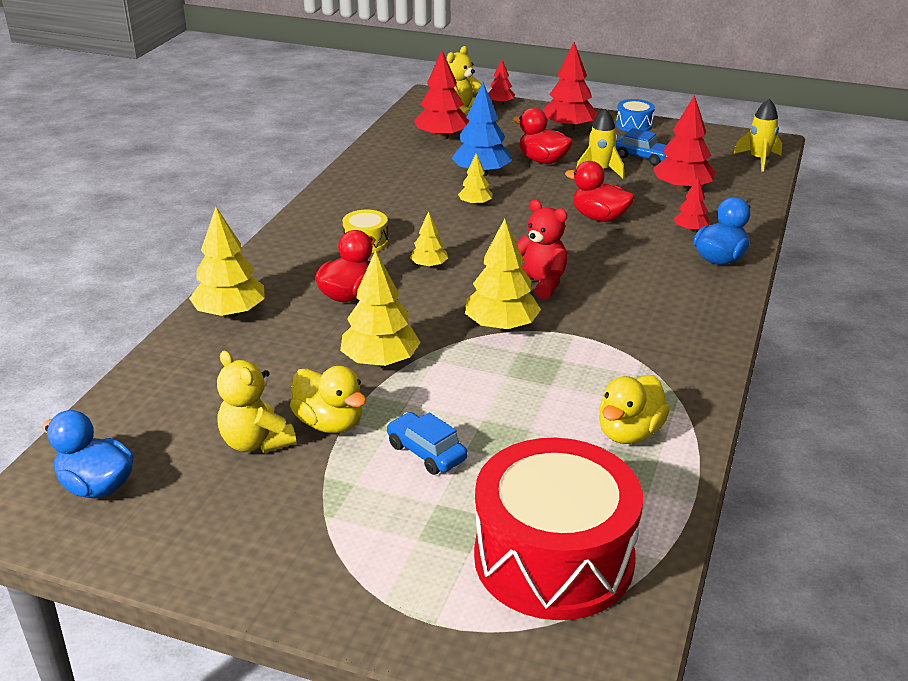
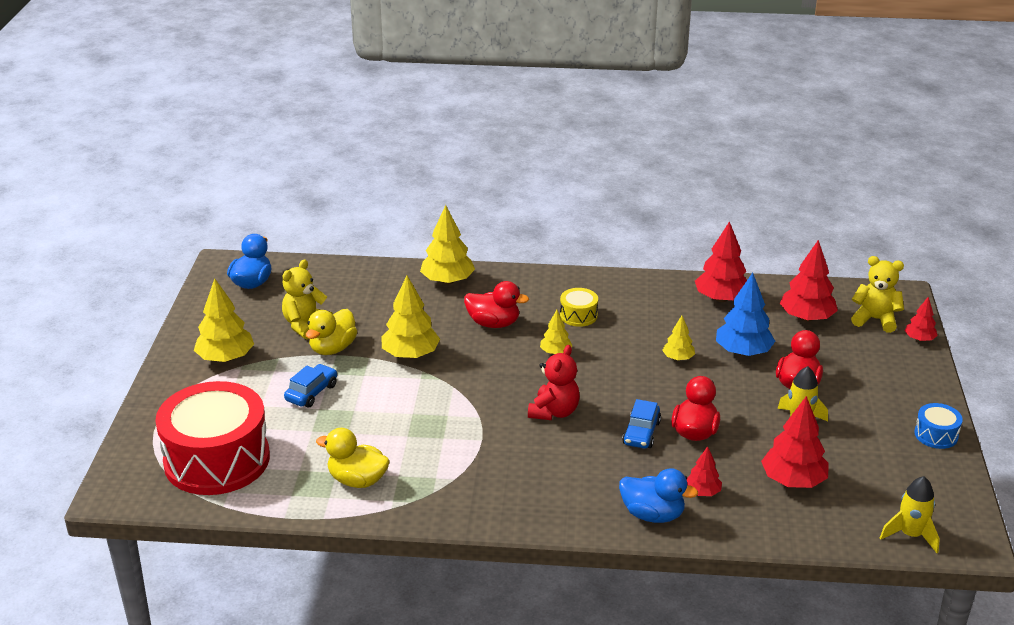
camera: 75 degrees right, 0 degrees up
yellow tree [465,219,541,331] -> yellow tree moved to [194,278,254,362]
red tree [543,42,598,131] -> red tree moved to [695,221,747,302]
blue car [615,128,667,165] -> blue car moved to [622,399,661,448]

